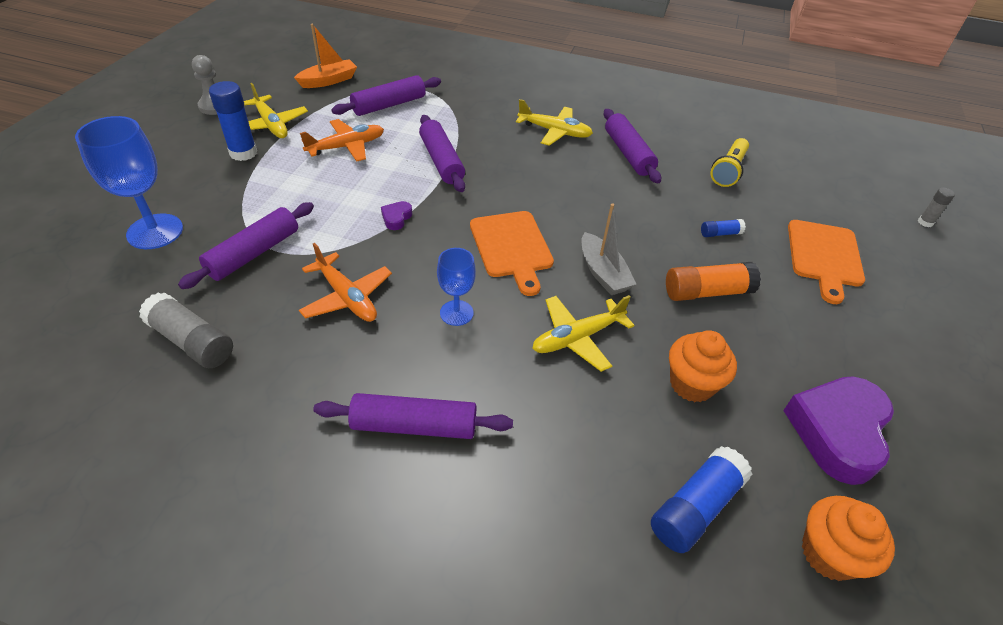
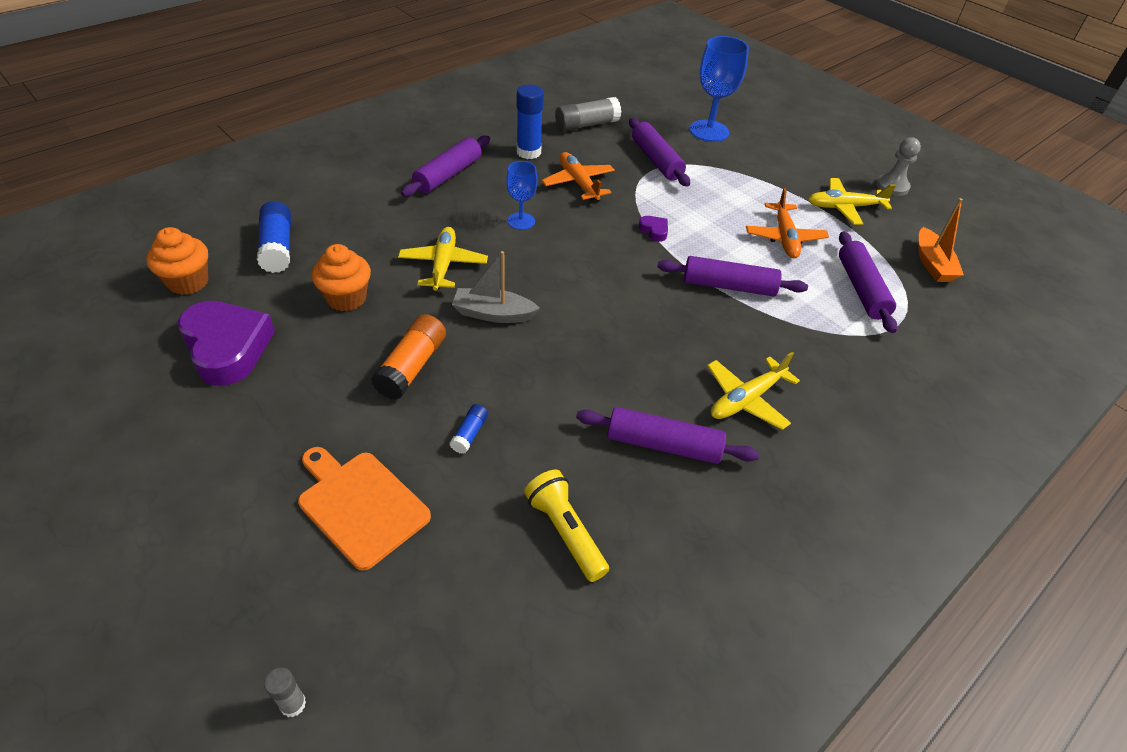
camera: 120 degrees right, 0 degrees up
blue glue stick [209,81,257,161] -> blue glue stick moved to [517,84,544,159]
orange plane [299,243,392,322] -> orange plane turned 75 degrees clockwise [542,152,615,200]
orange cutting board [470,211,554,296] -> none

